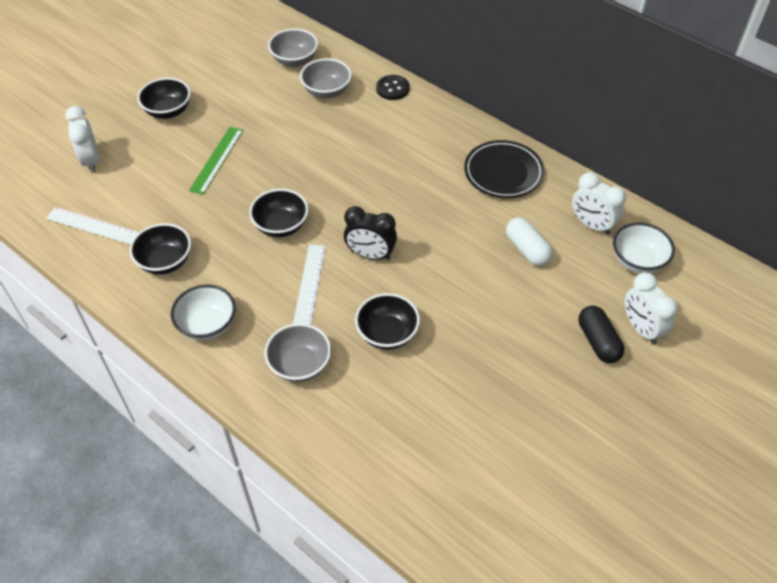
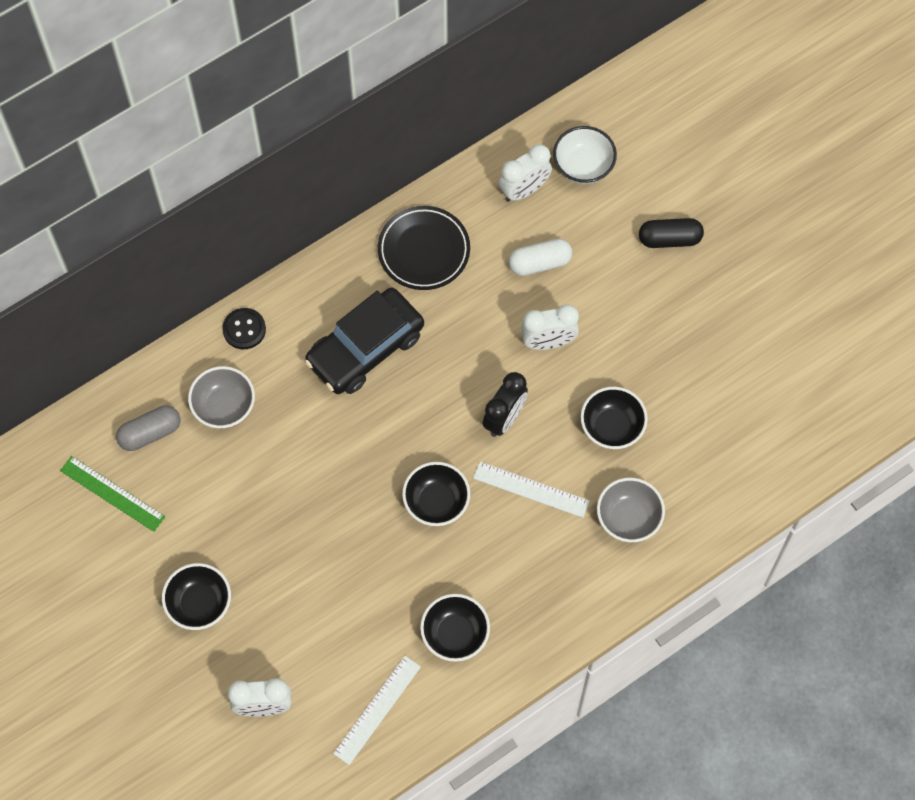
camera: 75 degrees left, 15 degrees up
white bowl [171,285,236,340] -> none
green ruler [189,127,244,195] -> green ruler moved to [60,456,165,532]
grey bowl [268,28,318,67] -> grey capsule [116,406,180,451]
white clock [625,272,678,345] -> white clock moved to [521,304,579,350]
none -> black car [305,288,424,394]

